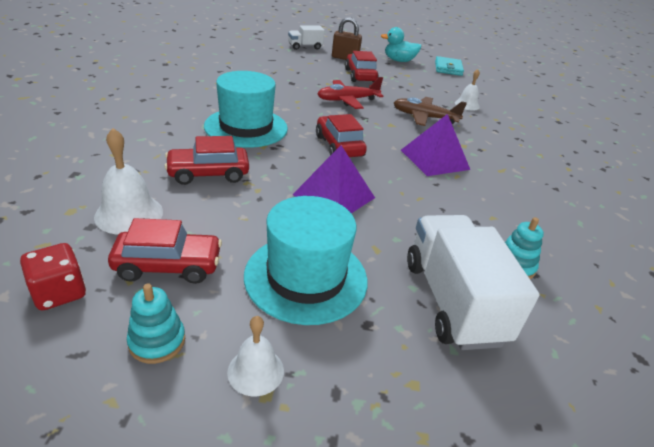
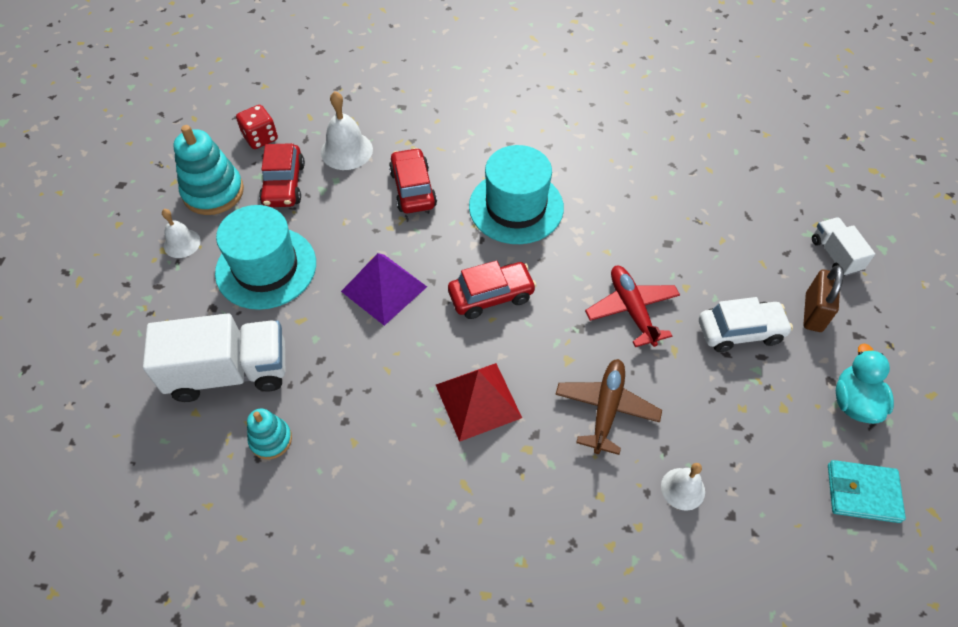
camera: 95 degrees right, 20 degrees up
turquoise stacking toy [127,284,185,364] -> turquoise stacking toy [173,125,244,215], size x1.75
red car [345,51,379,83] -> white car [699,297,793,352]
purple pyramid [401,114,470,176] -> red pyramid [436,363,522,442]

